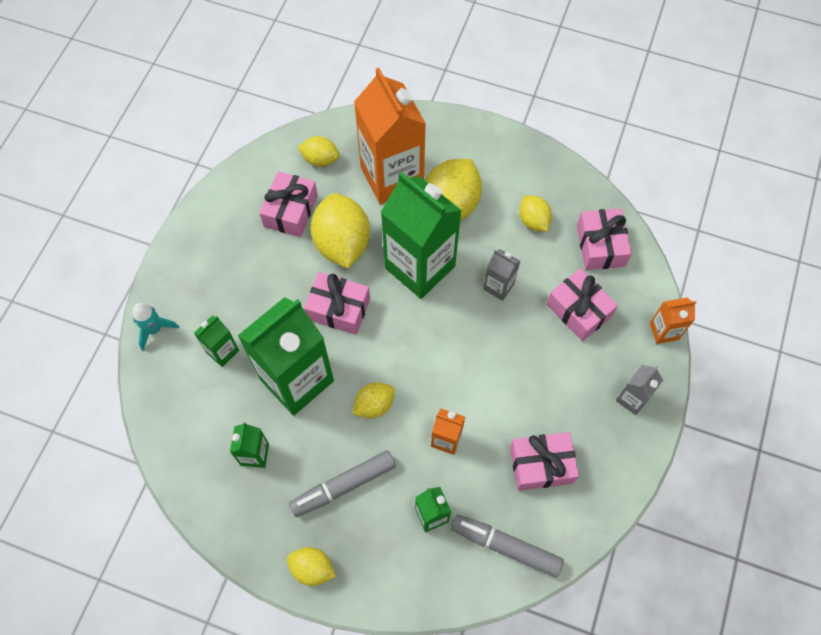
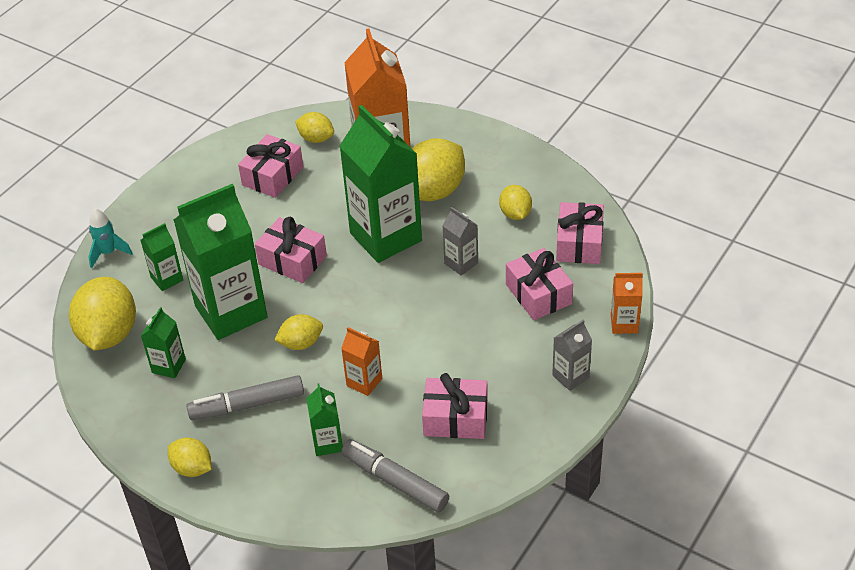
camera: 15 degrees right, 20 degrees down
yellow lemon [311,193,370,269] -> yellow lemon moved to [69,277,136,350]

